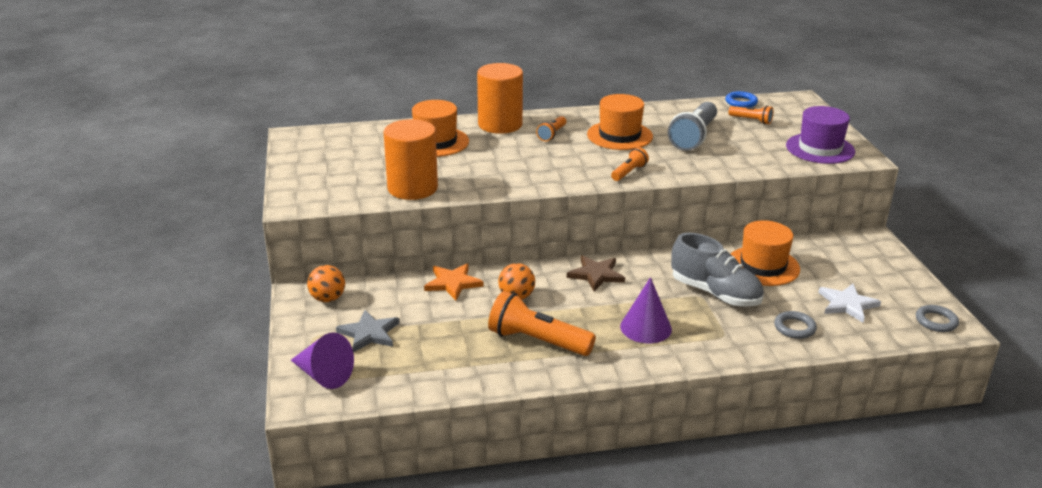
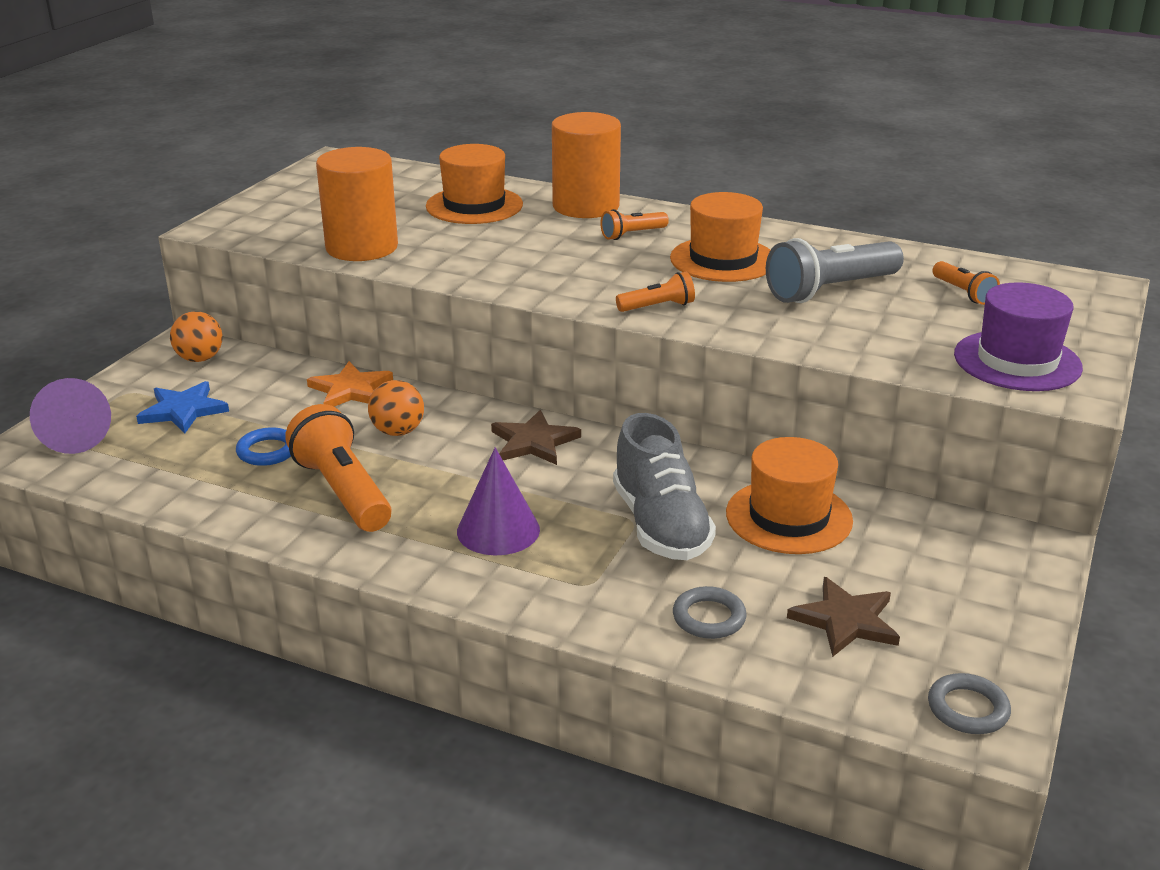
camera: 35 degrees right, 0 degrees up
grey star [336,310,399,353] -> blue star [136,381,229,433]
blue ring [725,91,758,108] -> blue ring moved to [236,427,291,466]
white star [818,284,881,323] -> brown star [787,577,900,657]

